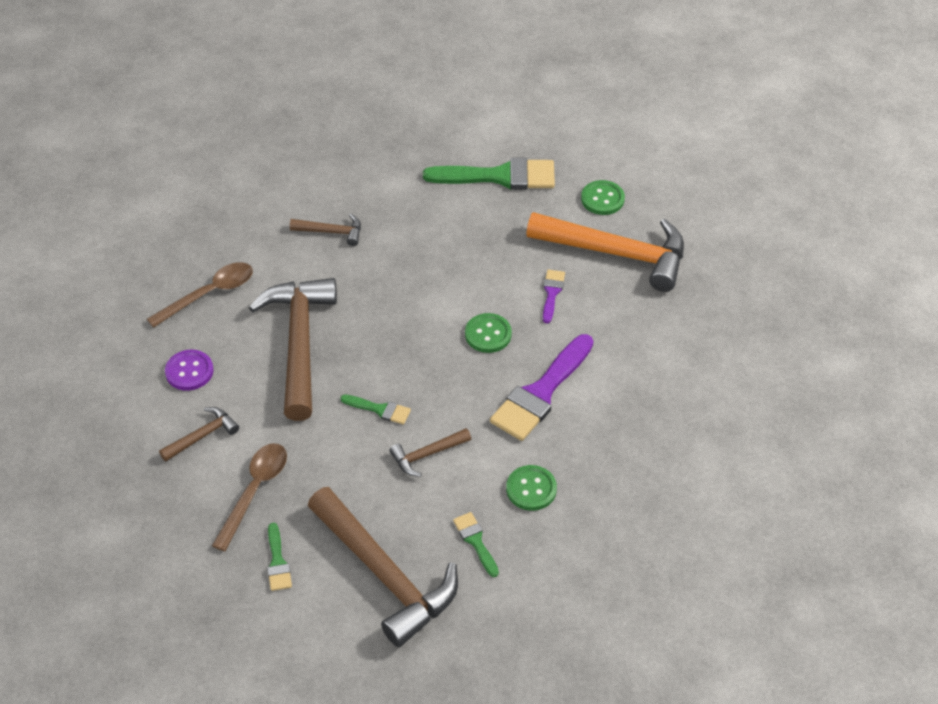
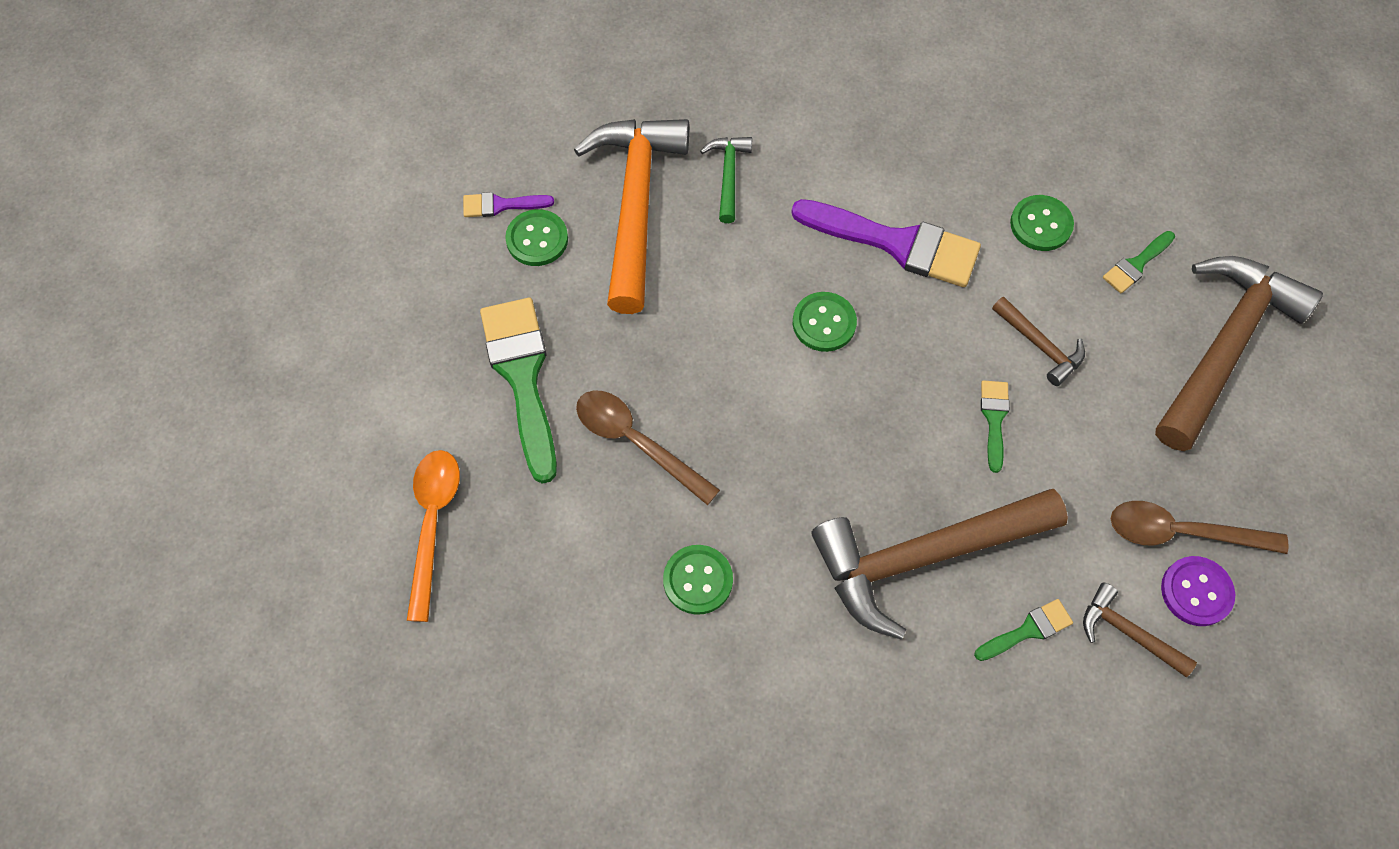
camera: 105 degrees left, 15 degrees up
brown spoon [147,262,253,328] -> brown spoon moved to [576,390,720,505]
purple button [165,350,213,391] -> purple button moved to [1161,556,1235,626]
green brush [267,523,292,591] -> green brush moved to [974,599,1073,661]
brown hammer [290,214,361,246] -> green button [663,545,733,615]
purple brush [543,270,565,323] -> purple brush moved to [463,192,554,217]
none -> orange spoon [407,450,460,622]
none -> green hammer [700,137,752,223]

